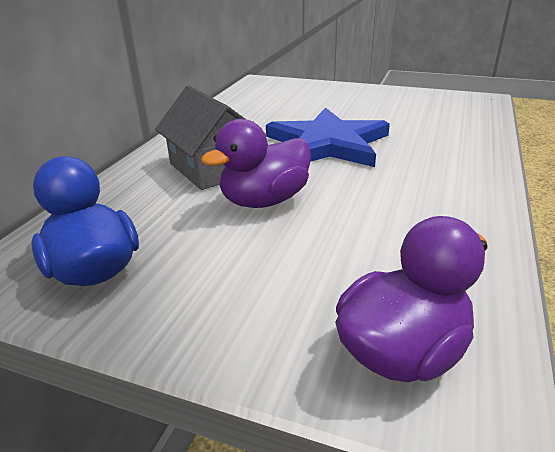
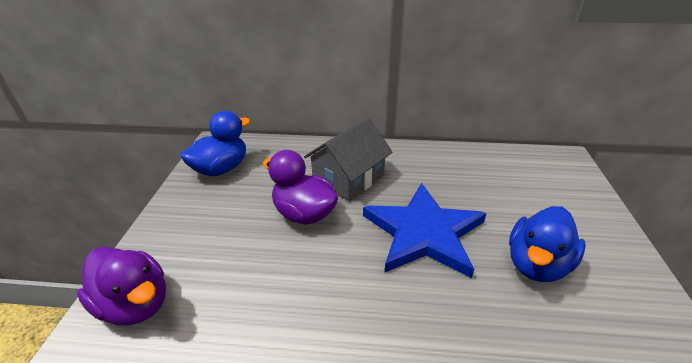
camera: 75 degrees right, 5 degrees up
none -> blue duck [509,206,586,282]

